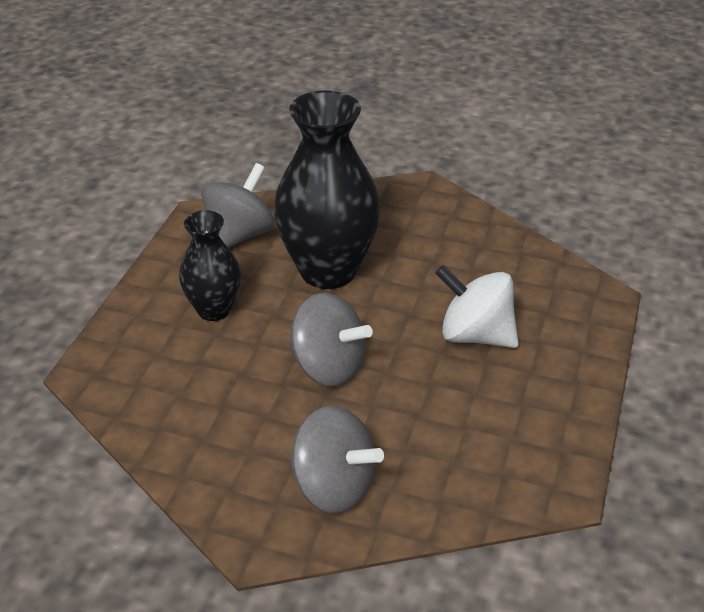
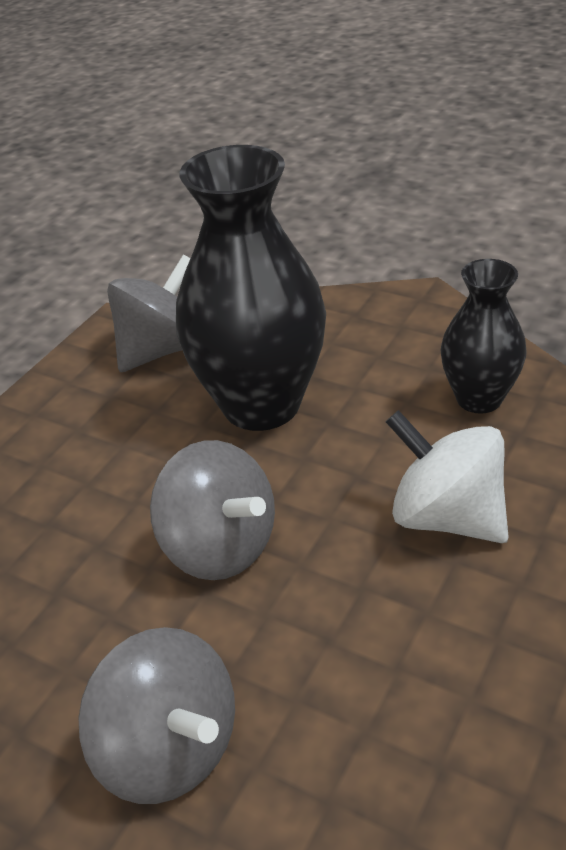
camera: 15 degrees right, 0 degrees up
black vase [179,210,241,321] -> black vase moved to [440,259,526,414]

